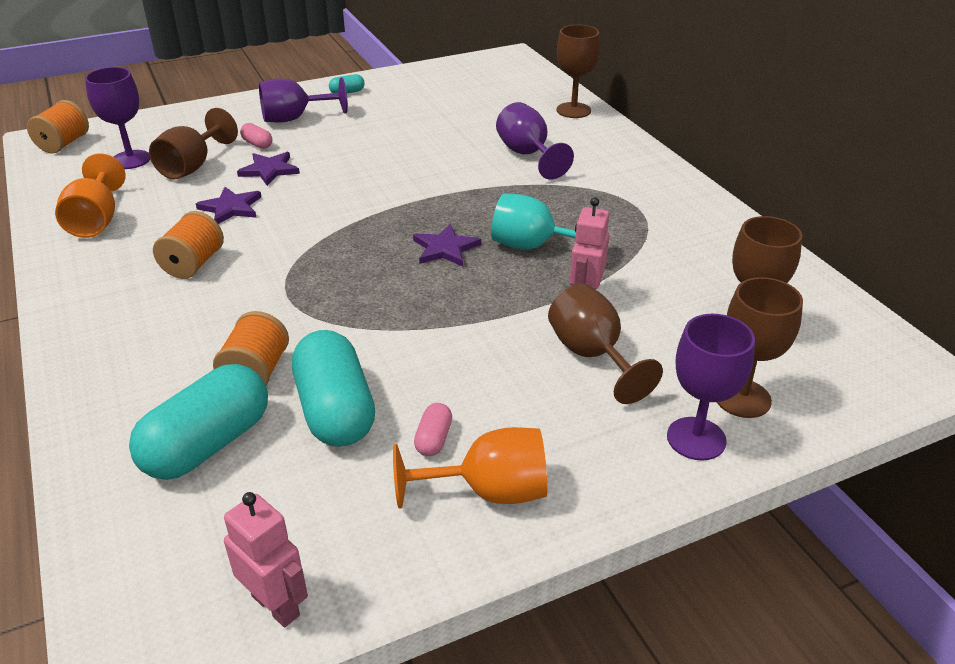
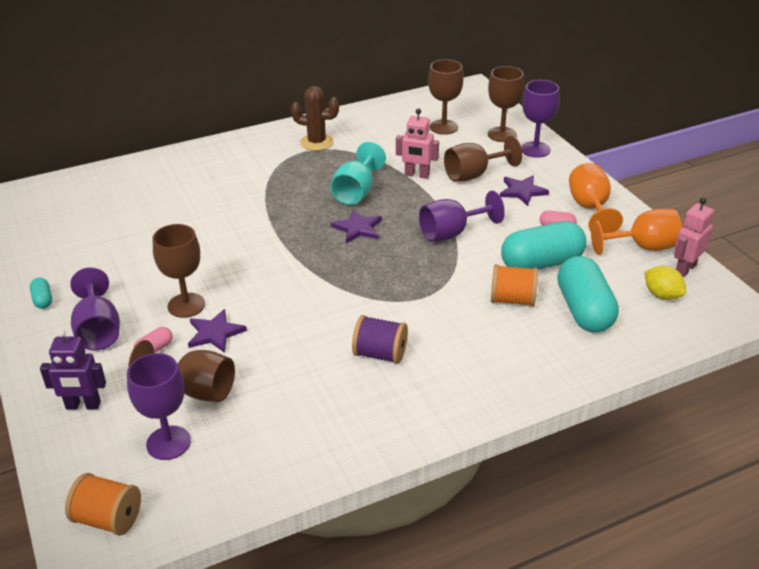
camera: 90 degrees left, 0 degrees up
orange goblet [55,153,126,238] -> orange goblet moved to [591,209,682,255]
turquoise capsule [129,364,268,480] -> turquoise capsule turned 45 degrees clockwise [557,256,619,332]
orange spool [153,211,224,279] -> purple spool [352,315,408,364]
purple star [196,187,261,224] -> purple star moved to [500,176,549,206]
purple goblet [496,102,574,180] -> purple goblet moved to [419,191,505,242]
brown goblet [557,25,600,118] -> brown goblet moved to [153,224,205,318]
none -> purple robot [40,329,106,409]
none -> brown cactus [291,86,339,151]
none -> yellow lemon [644,266,686,300]

